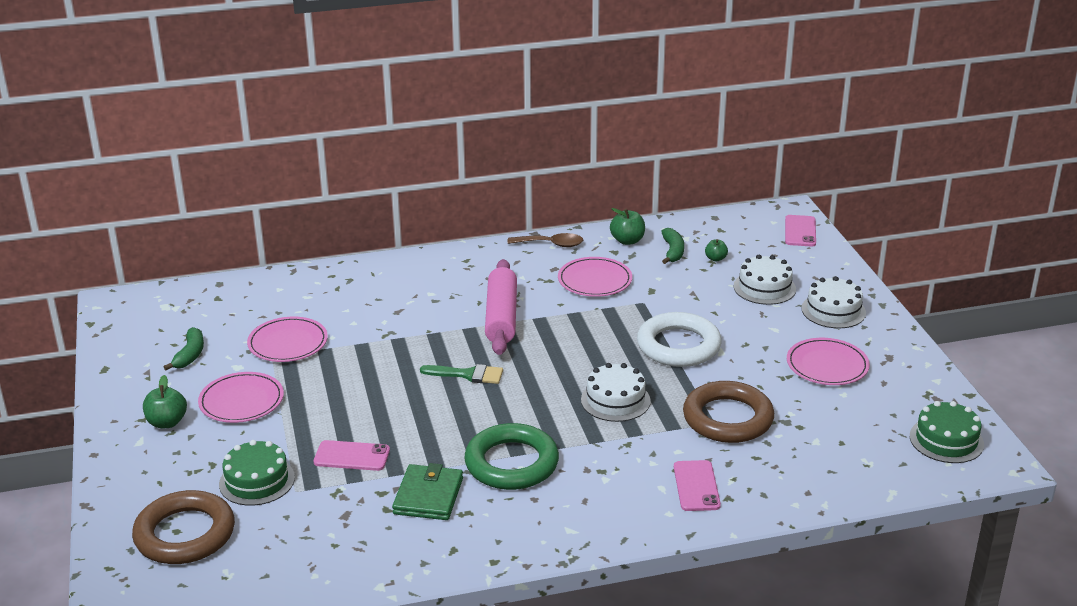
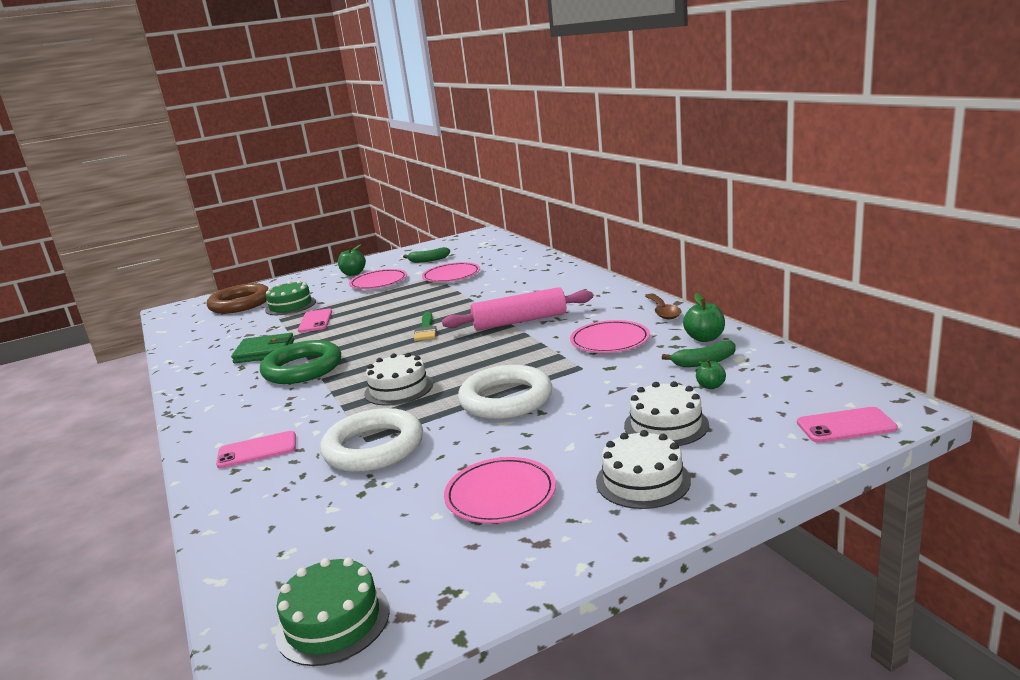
camera: 80 degrees right, 10 degrees down
brown ring [683,381,774,443] -> white ring [320,408,423,472]

